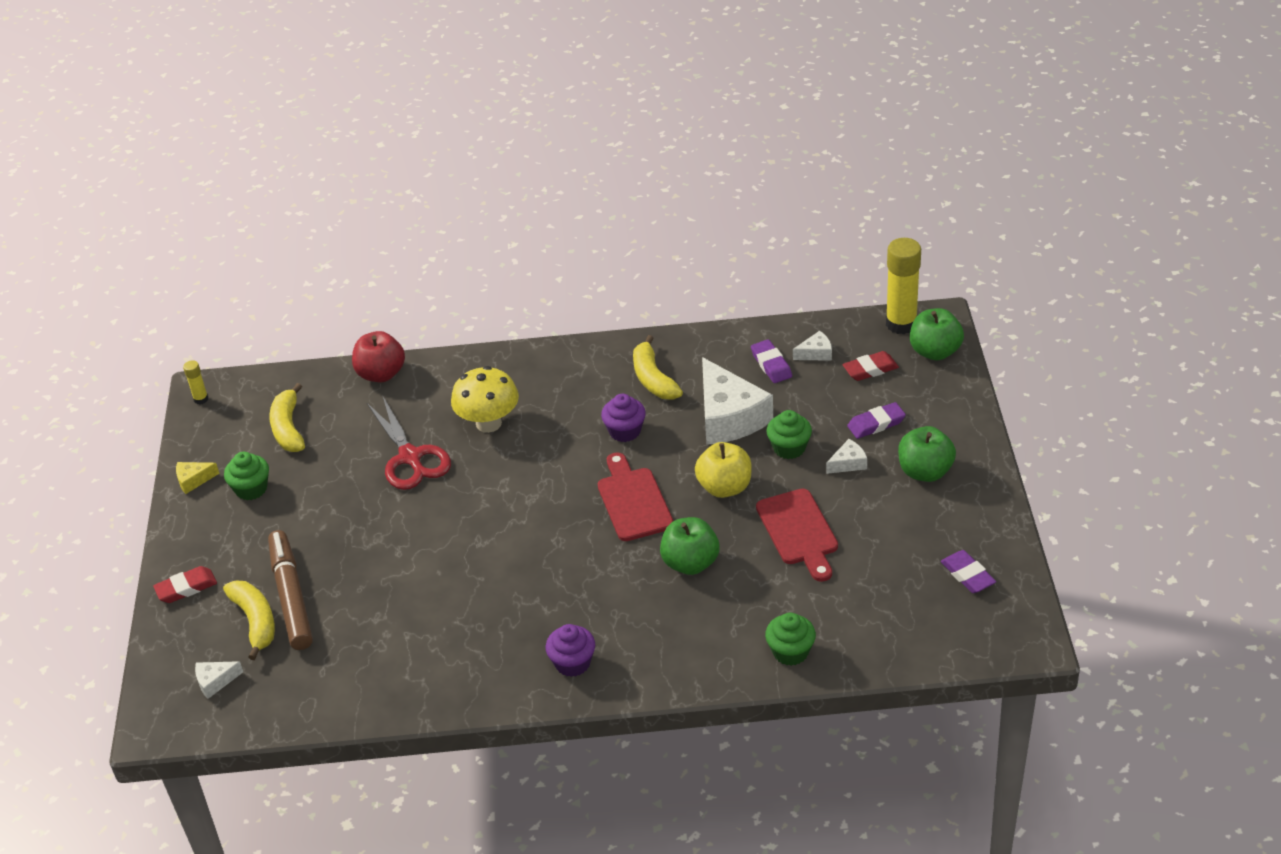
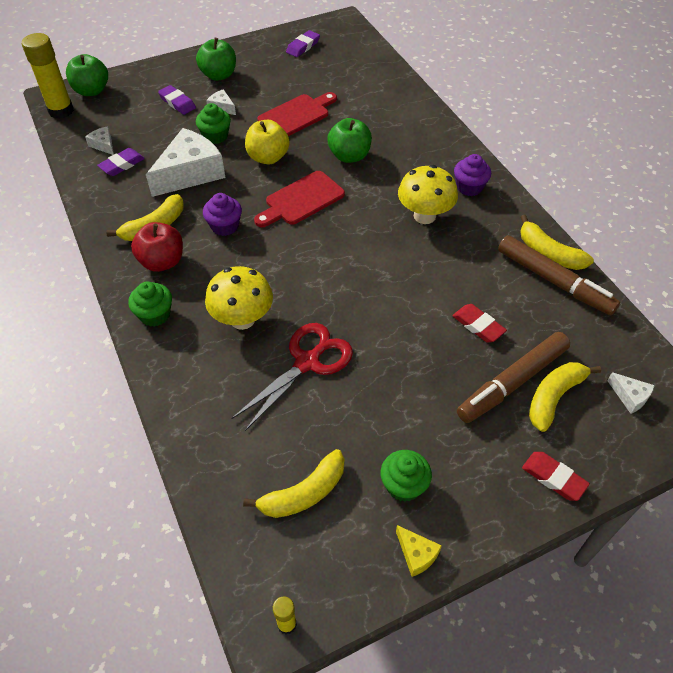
camera: 115 degrees left, 10 degrees up
red apple [352,331,405,382] -> red apple moved to [131,222,183,272]
green cupcake [765,613,816,666] -> green cupcake moved to [128,282,172,326]
red eraser [842,351,899,381] -> red eraser moved to [452,304,507,343]
none -> yellow mushroom [398,165,458,224]
none -> brown marker [498,235,620,315]
none -> yellow banana [520,215,594,270]

